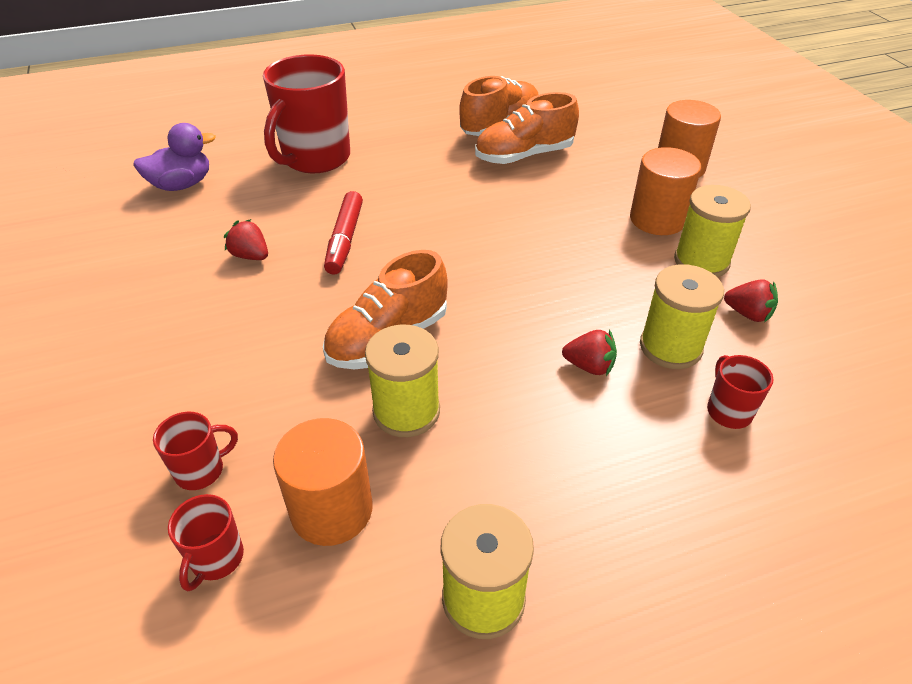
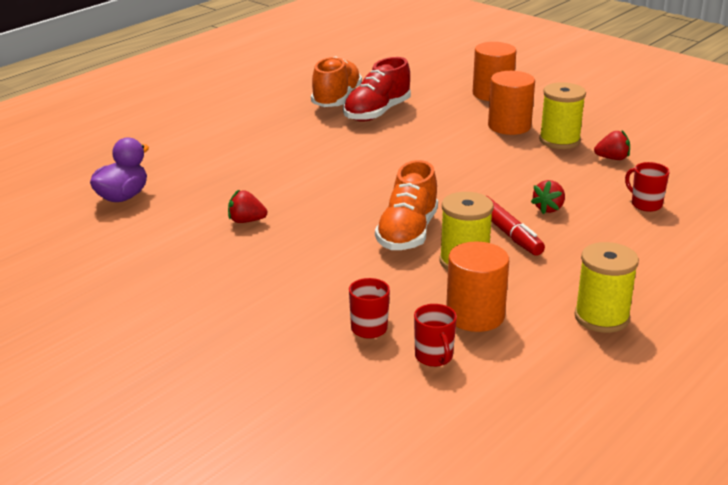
camera: 30 degrees left, 15 degrees down
red mug [263,54,350,173] -> none
red marker [324,191,363,275] -> red marker moved to [485,195,545,256]
orange shoe [475,92,579,164] -> red shoe [343,57,411,122]
red strawberry [562,330,617,376] -> red strawberry turned 135 degrees clockwise [531,180,565,214]
yellow spool [640,264,724,369] -> none

